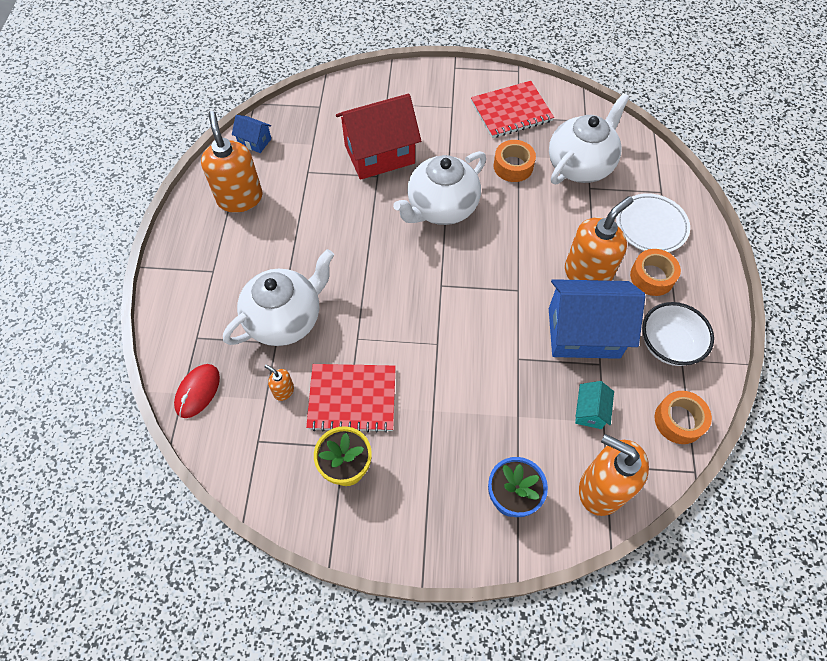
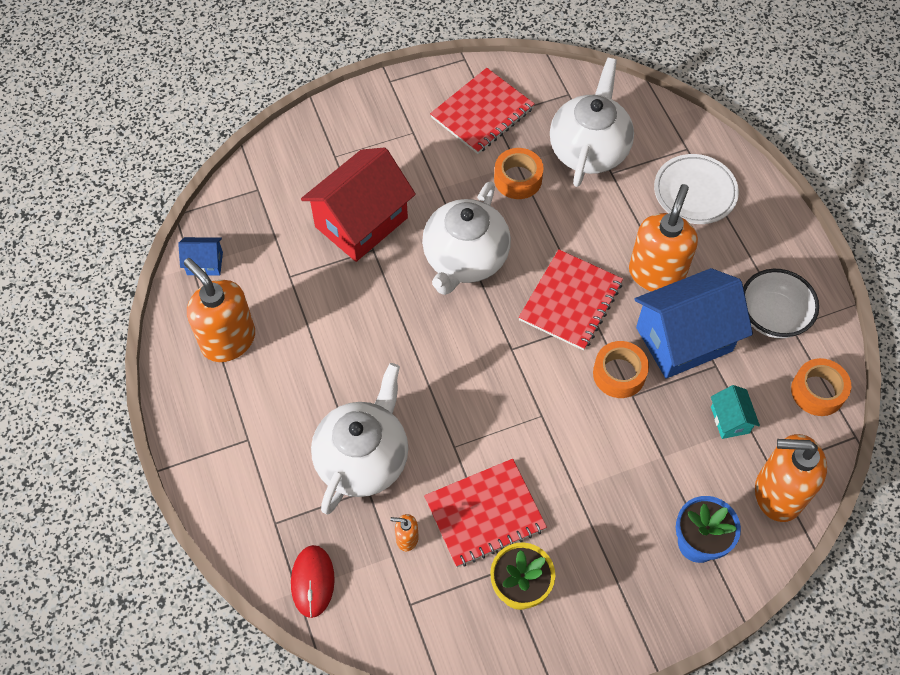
camera: 25 degrees left, 0 degrees up
orange tape [630,249,681,296] -> orange tape moved to [593,341,649,398]
none -> red notebook [519,249,623,351]

